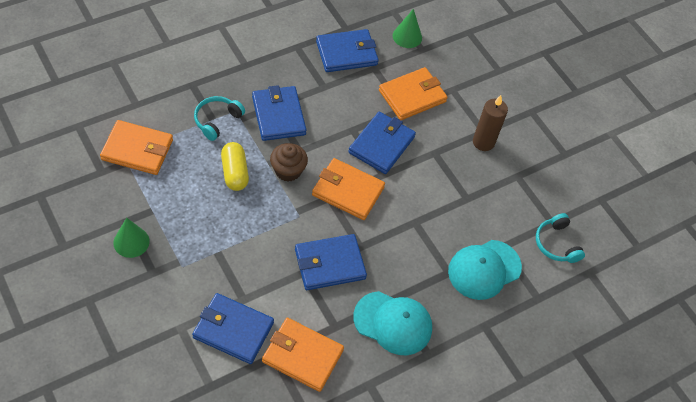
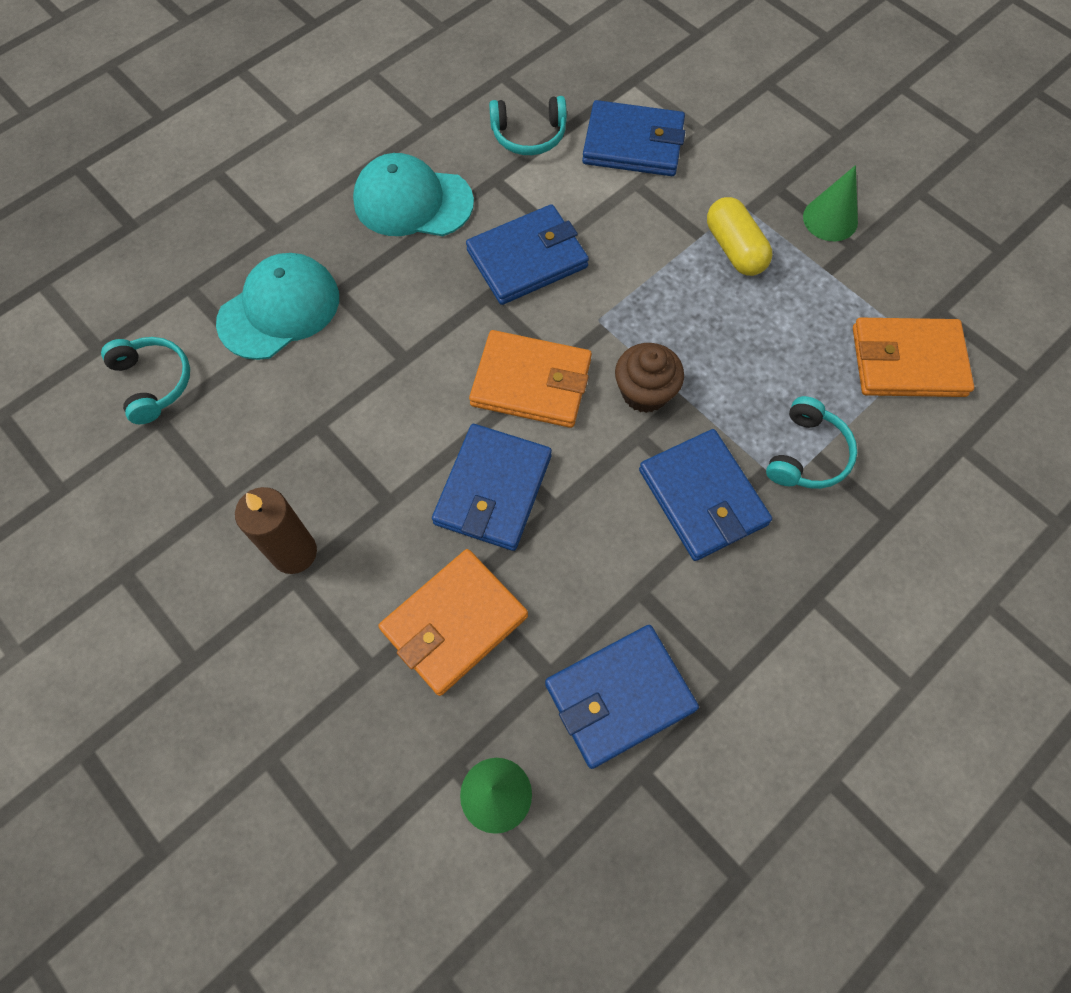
camera: 175 degrees right, 10 degrees up
yellow capsule [221,142,249,191] -> yellow capsule moved to [707,197,772,276]
orange wallet [262,318,344,392] -> turquoise headphones [489,96,567,155]

